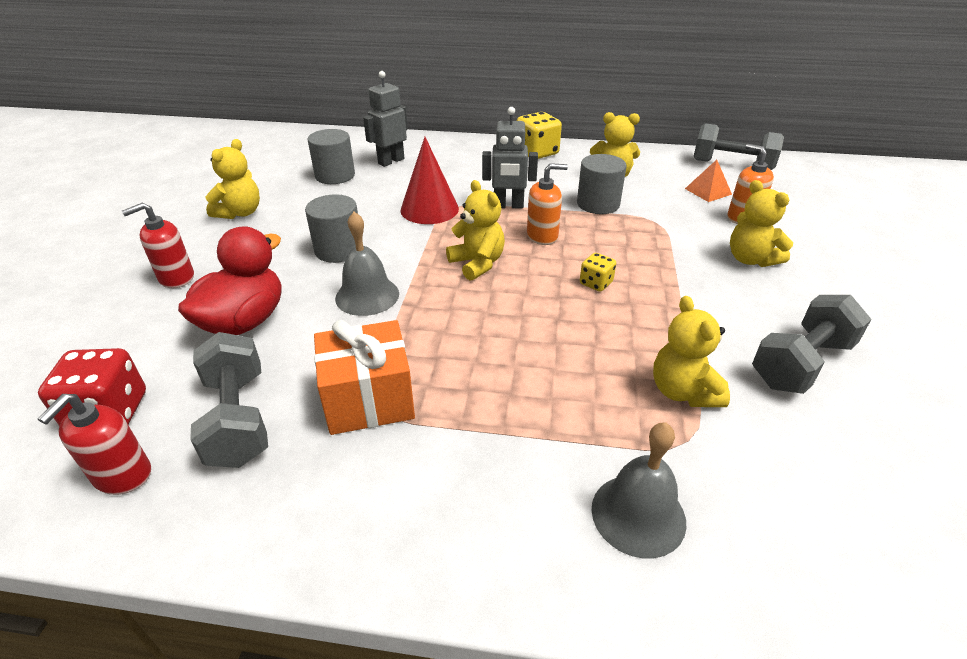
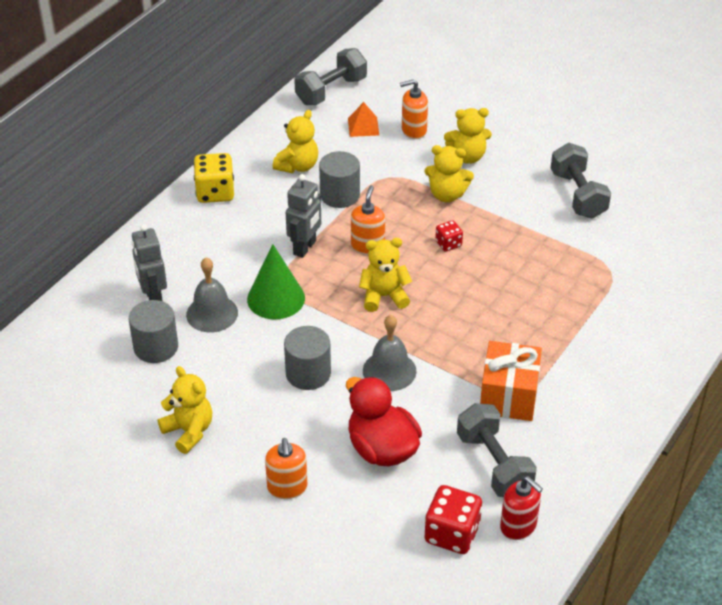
camera: 65 degrees left, 5 degrees up
red soap dispenser [122,202,194,288] -> orange soap dispenser [265,438,307,499]
grey dumbbell [190,332,268,468] -> grey dumbbell turned 60 degrees clockwise [457,403,537,497]
red cone [400,137,459,224] -> green cone [247,244,305,319]
yellow dice [580,253,616,292] -> red dice [435,220,463,252]
grey bell [591,423,686,559] -> grey bell moved to [186,257,238,332]
yellow teddy bear [653,296,730,407] -> yellow teddy bear moved to [425,145,474,202]

